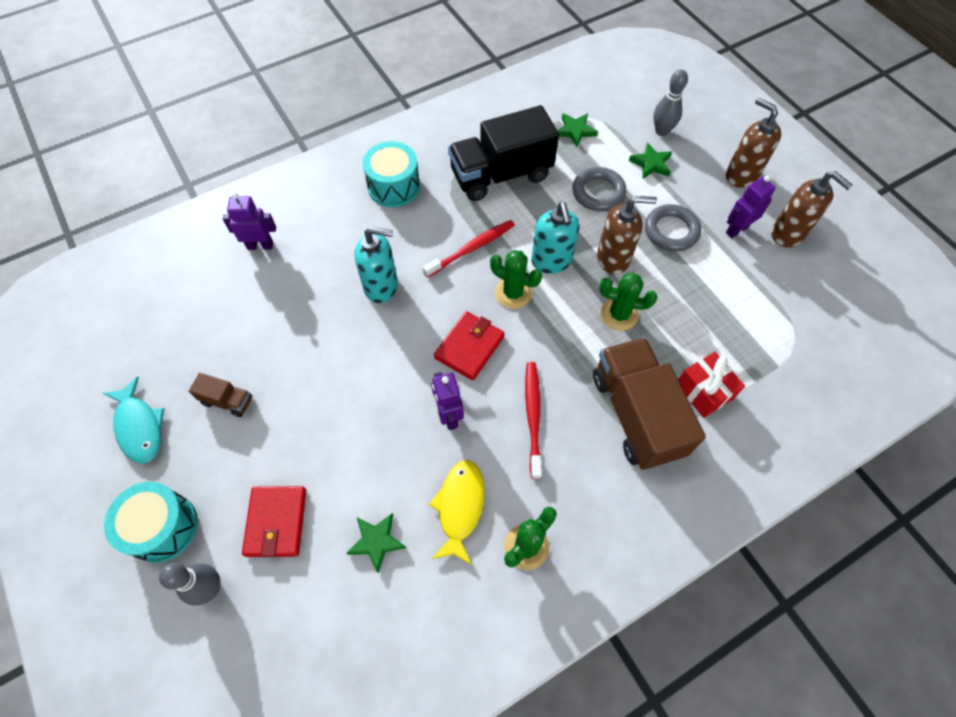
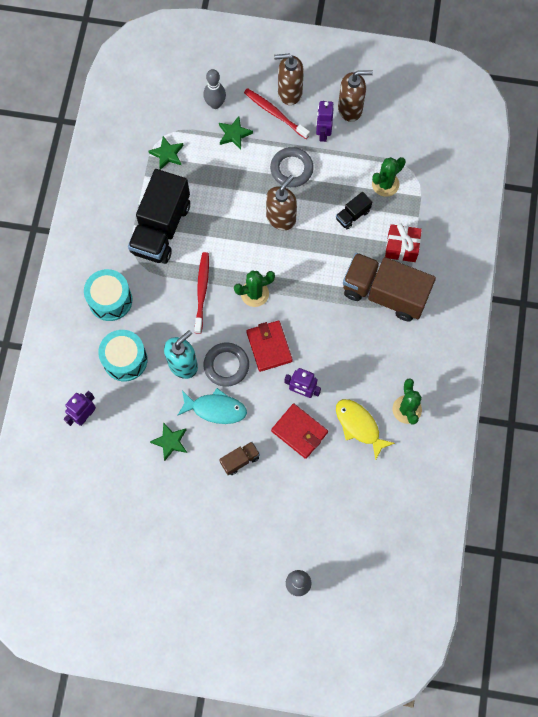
camera: 50 degrees left, 10 degrees up
turquoise fish [103,377,165,464] -> turquoise fish moved to [177,388,247,424]
turquoise drum [104,482,198,563] -> turquoise drum moved to [98,330,148,381]
brown truck [189,373,253,417] -> brown truck moved to [219,441,260,475]
red wallet [242,486,306,557] -> red wallet moved to [271,403,328,459]
green star [346,513,406,573] -> green star moved to [150,422,187,461]
red toothbrush [525,362,542,479] -> red toothbrush moved to [244,88,310,139]
turquoise soap dispenser [531,202,580,274] -> none
grey ring [573,167,626,211] -> grey ring moved to [204,343,249,387]
green cactus [599,272,658,331] -> green cactus moved to [372,157,406,197]
none -> black truck [336,192,372,230]

